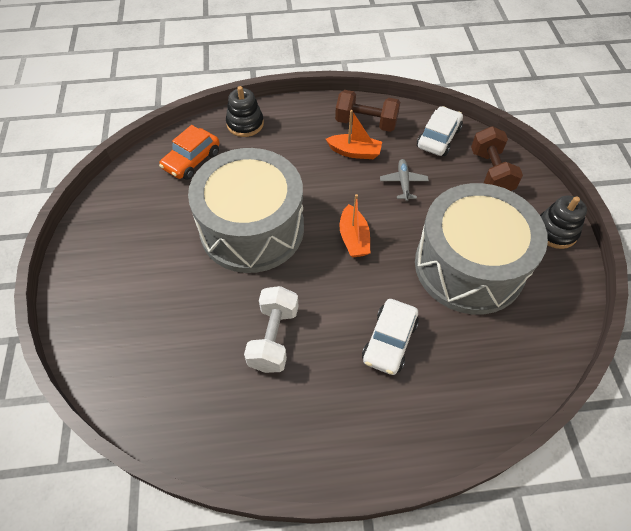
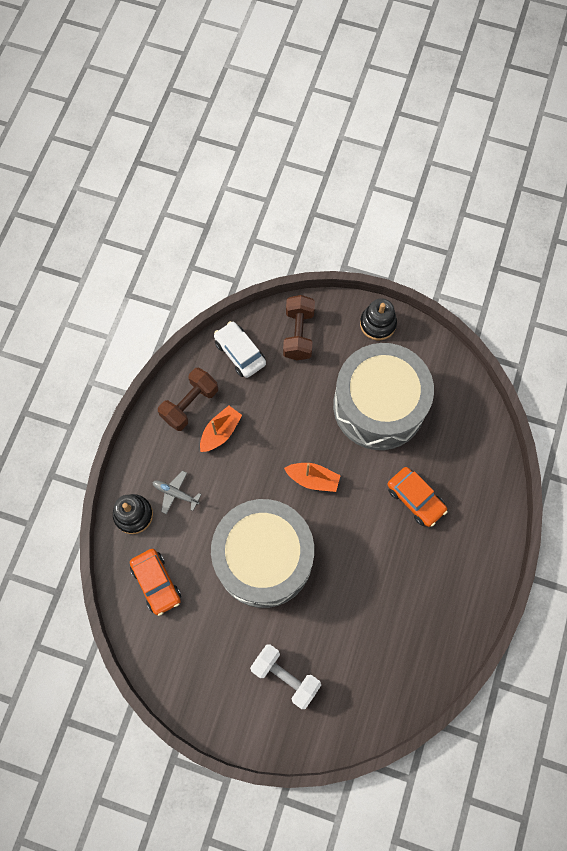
camera: 65 degrees left, 15 degrees up
white dumbbell [244,286,298,373] -> white dumbbell moved to [250,644,321,709]
white car [362,299,419,375] -> orange car [387,467,448,527]
grey plane [380,159,429,201] -> grey plane moved to [152,471,202,514]
brown dumbbell [471,126,523,191] -> brown dumbbell turned 75 degrees clockwise [283,295,315,360]

